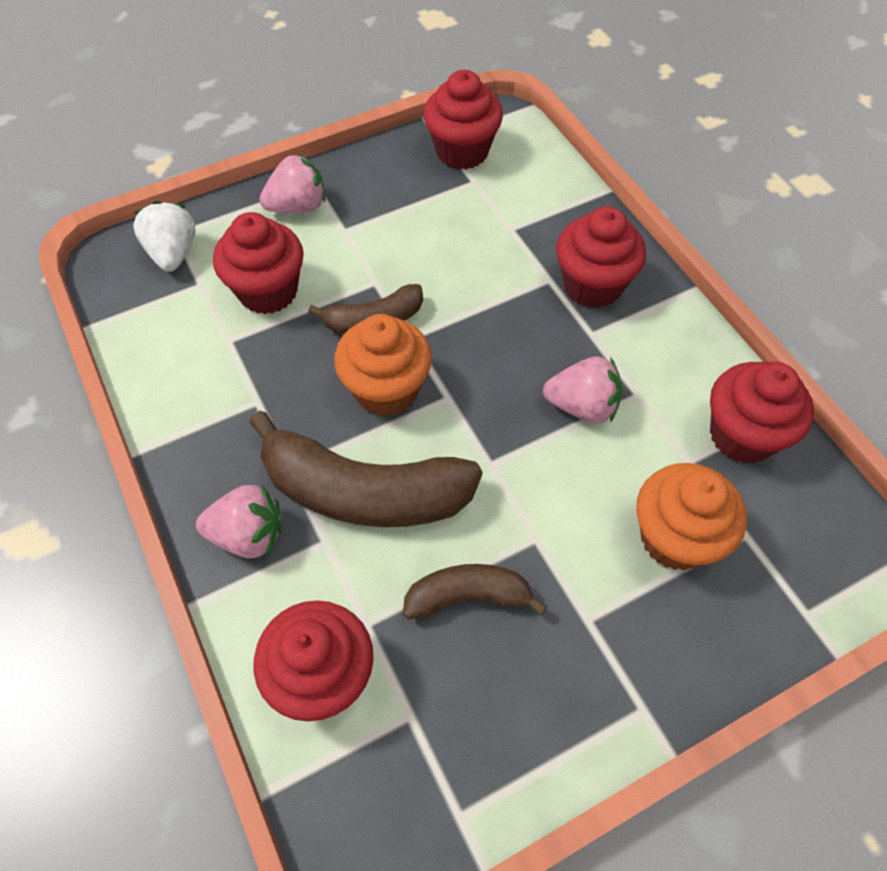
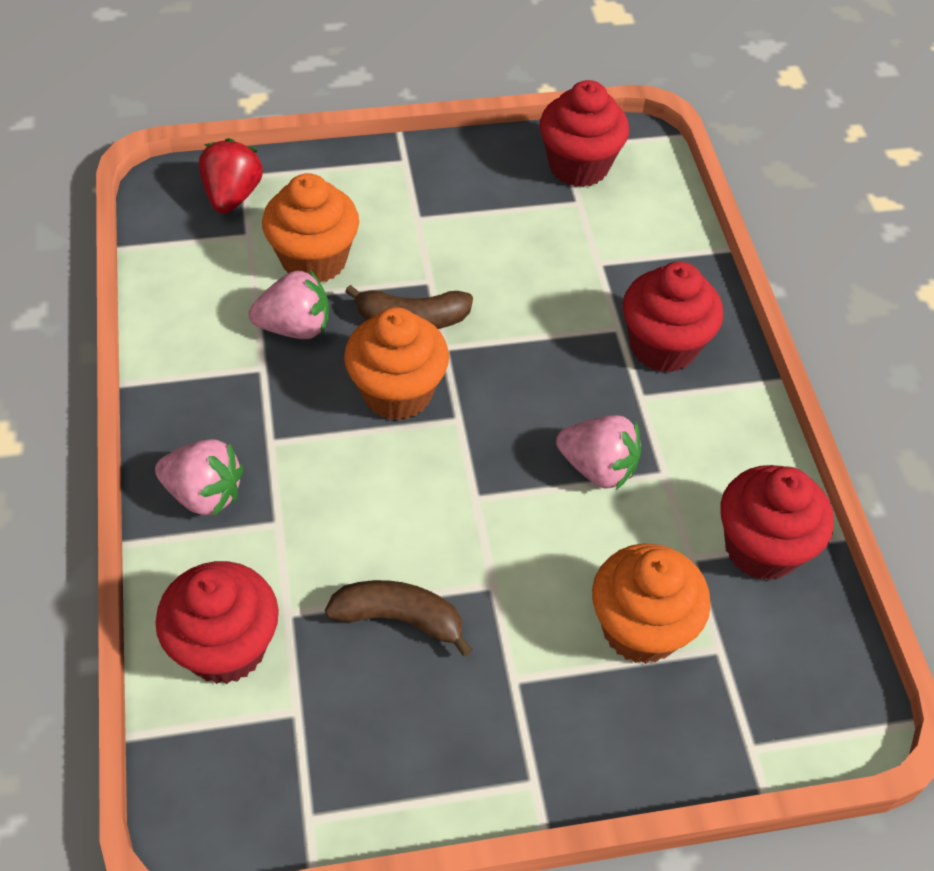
camera: 15 degrees right, 5 degrees down
white strawberry [133,201,196,272] -> red strawberry [199,138,263,214]
red cupcake [213,212,304,314] -> orange cupcake [262,173,359,282]
brown banana [249,411,482,527] -> none
pink strawberry [259,154,326,213] -> pink strawberry moved to [249,269,329,339]

